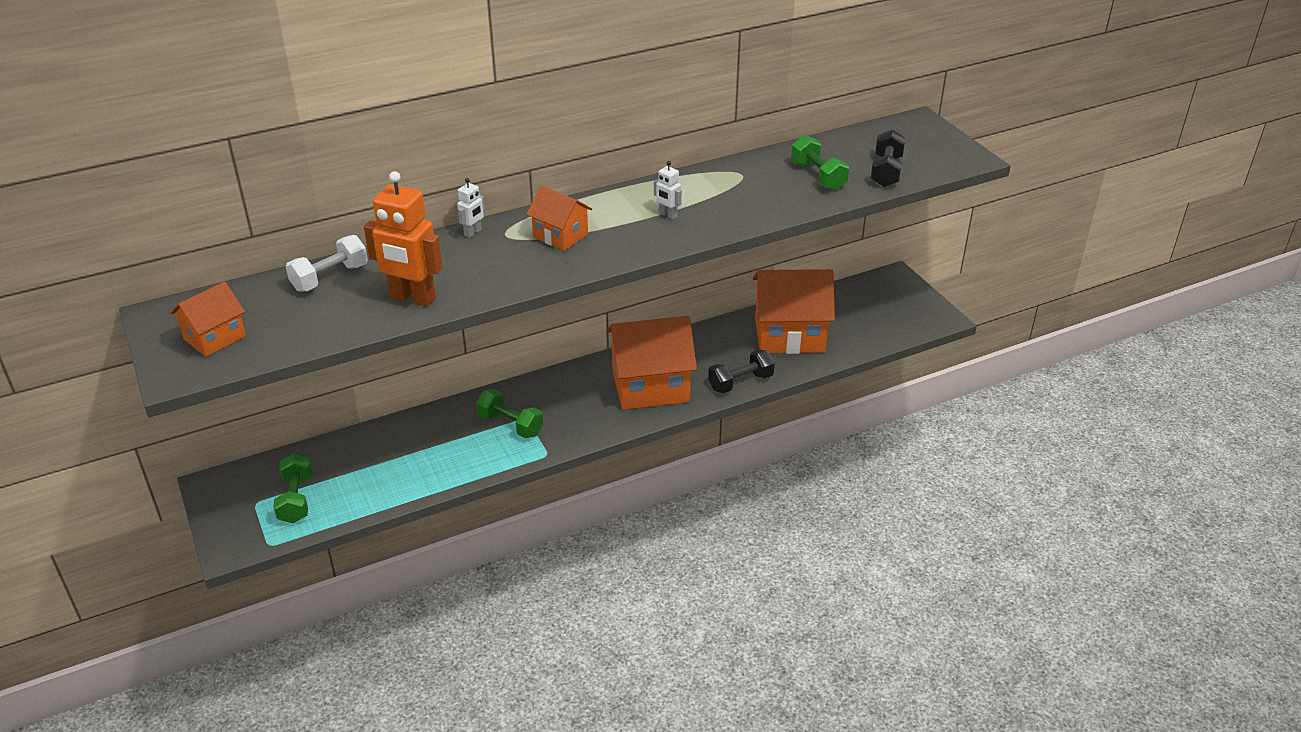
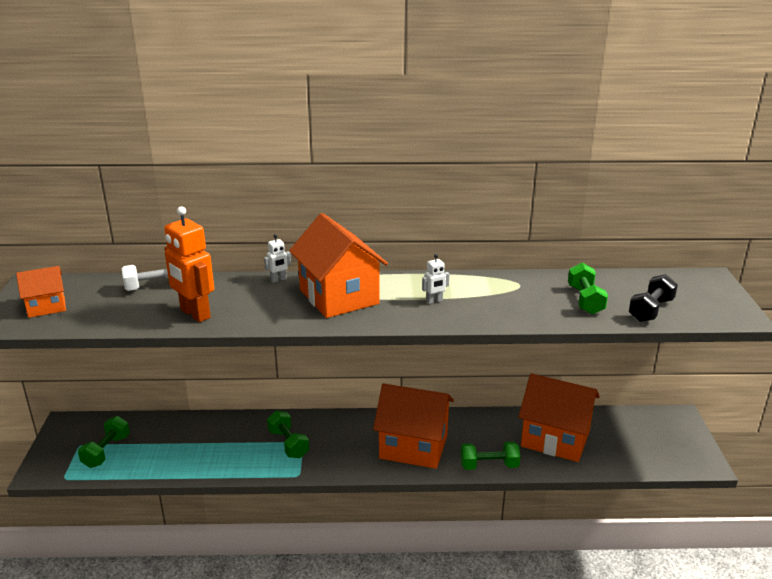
camera: 25 degrees right, 10 degrees down
orange house [526,186,592,251] -> orange house [289,213,388,318], size x1.87
white robot [654,161,682,219] -> white robot turned 90 degrees counterclockwise [422,254,449,304]
black dumbbell [708,349,775,393] -> green dumbbell [461,442,521,470]

